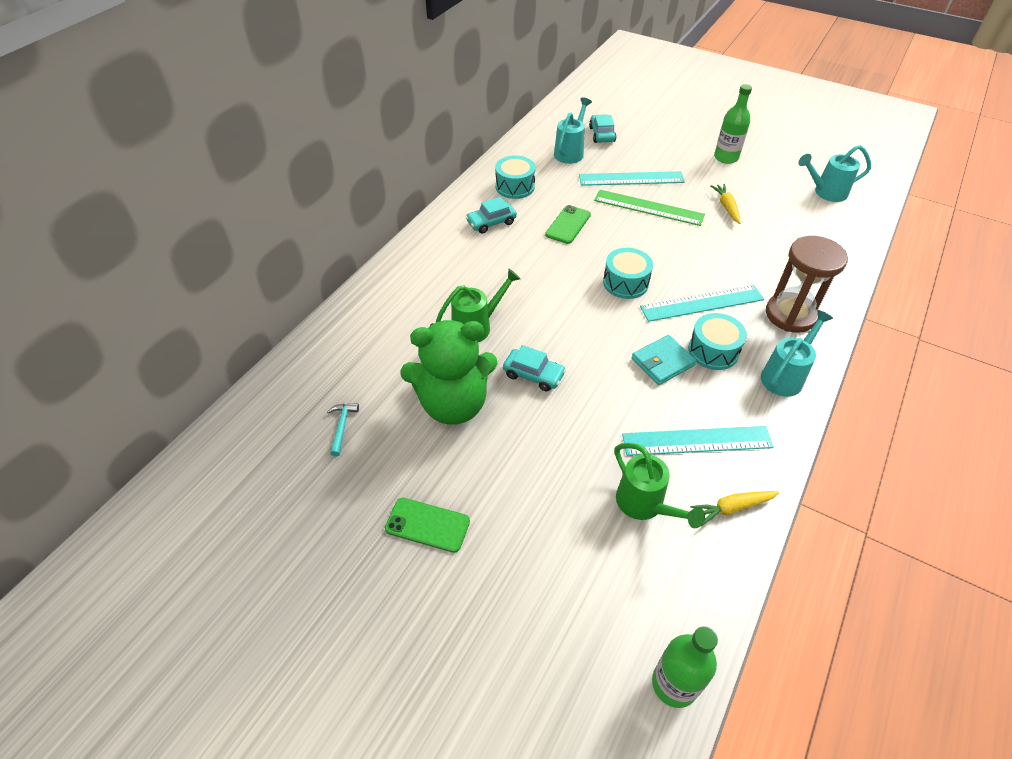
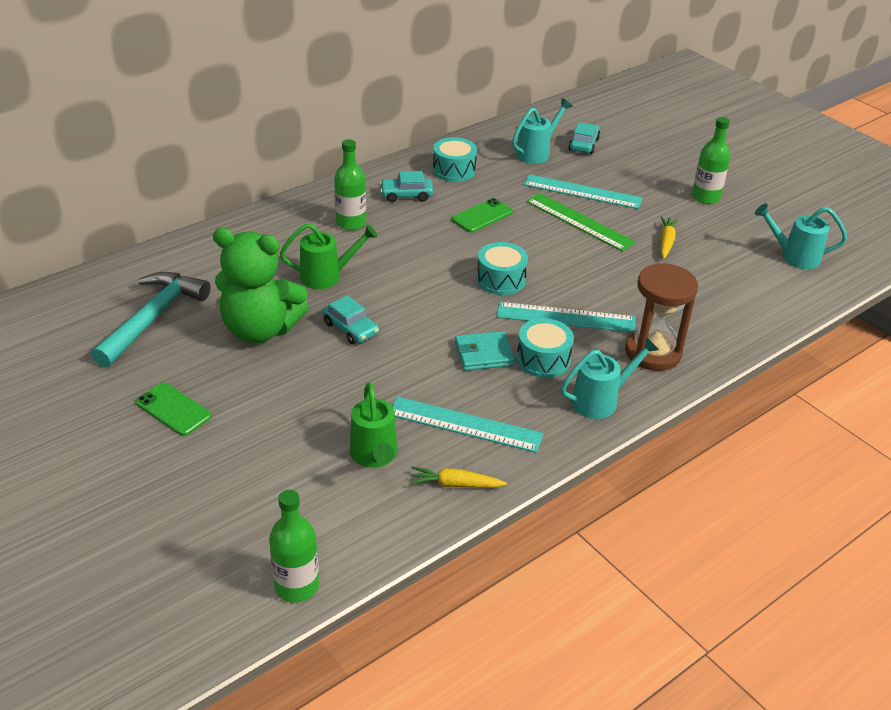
camera: 20 degrees right, 10 degrees down
turquoise hammer [327,403,359,456] -> turquoise hammer [91,272,210,368], size x2.41
none -> green bottle [334,139,366,230]

